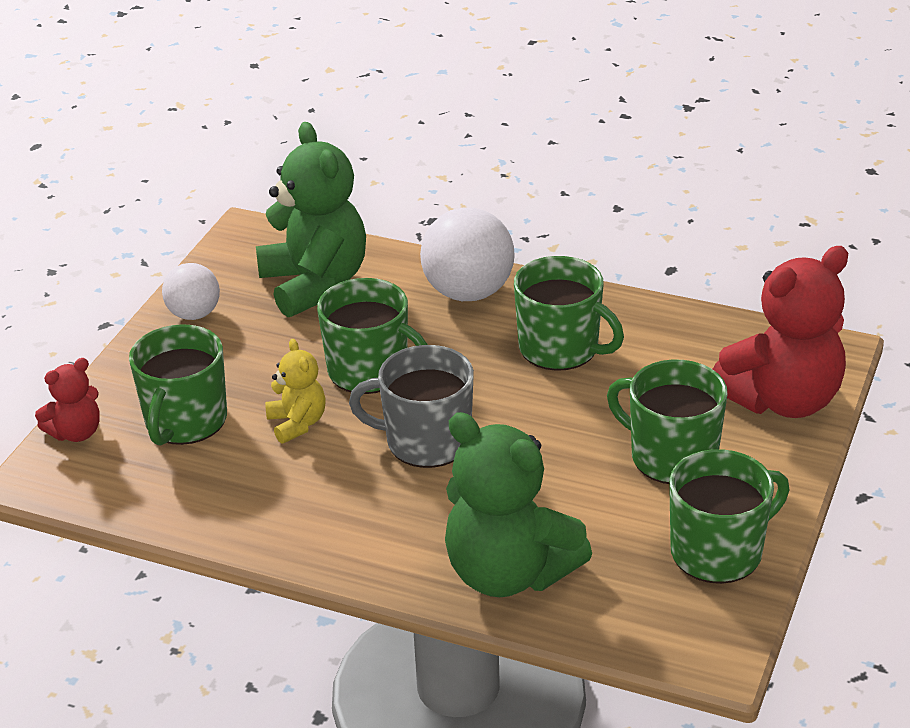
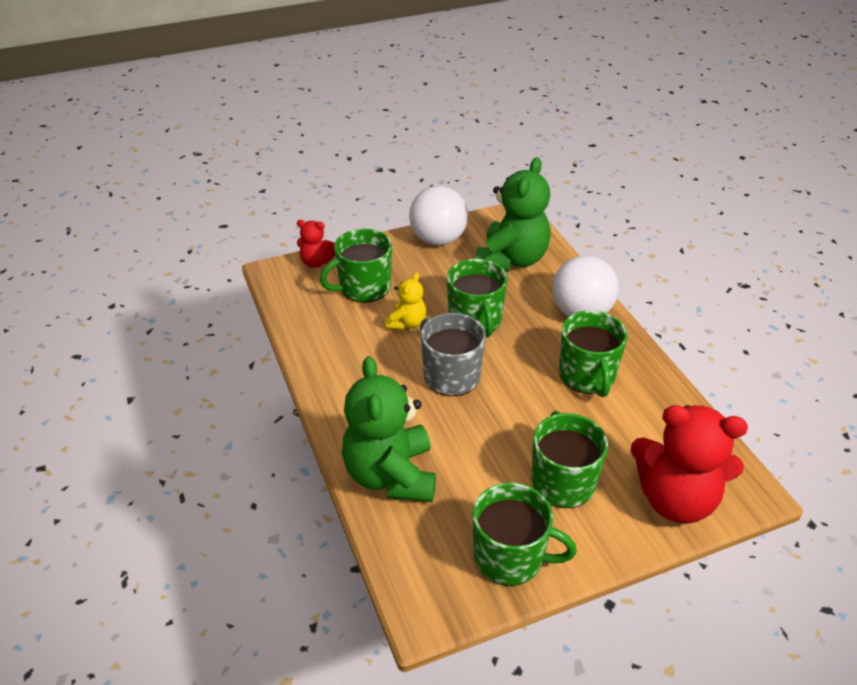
camera: 45 degrees right, 5 degrees up
white ball [162,263,220,320] -> white ball [409,186,468,245], size x1.65

